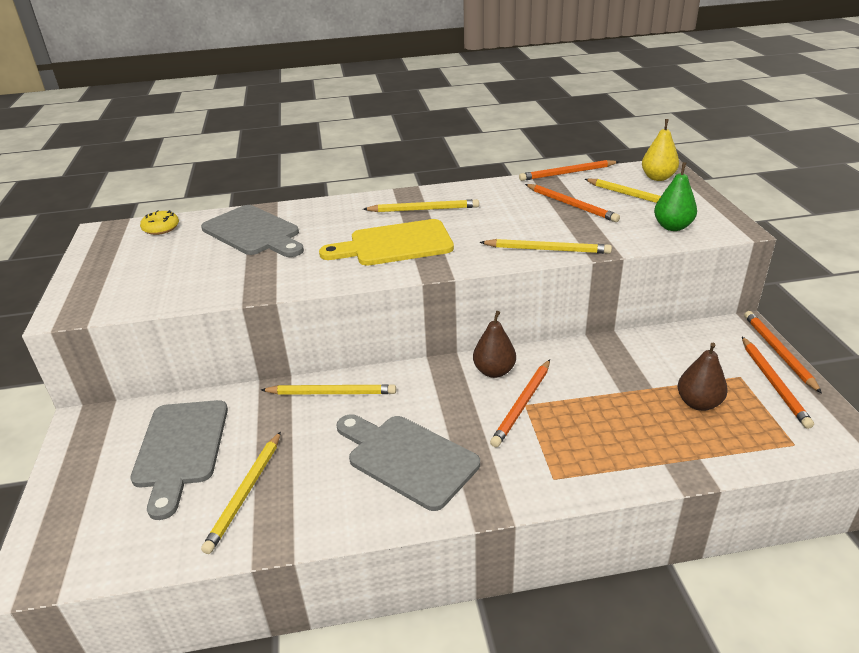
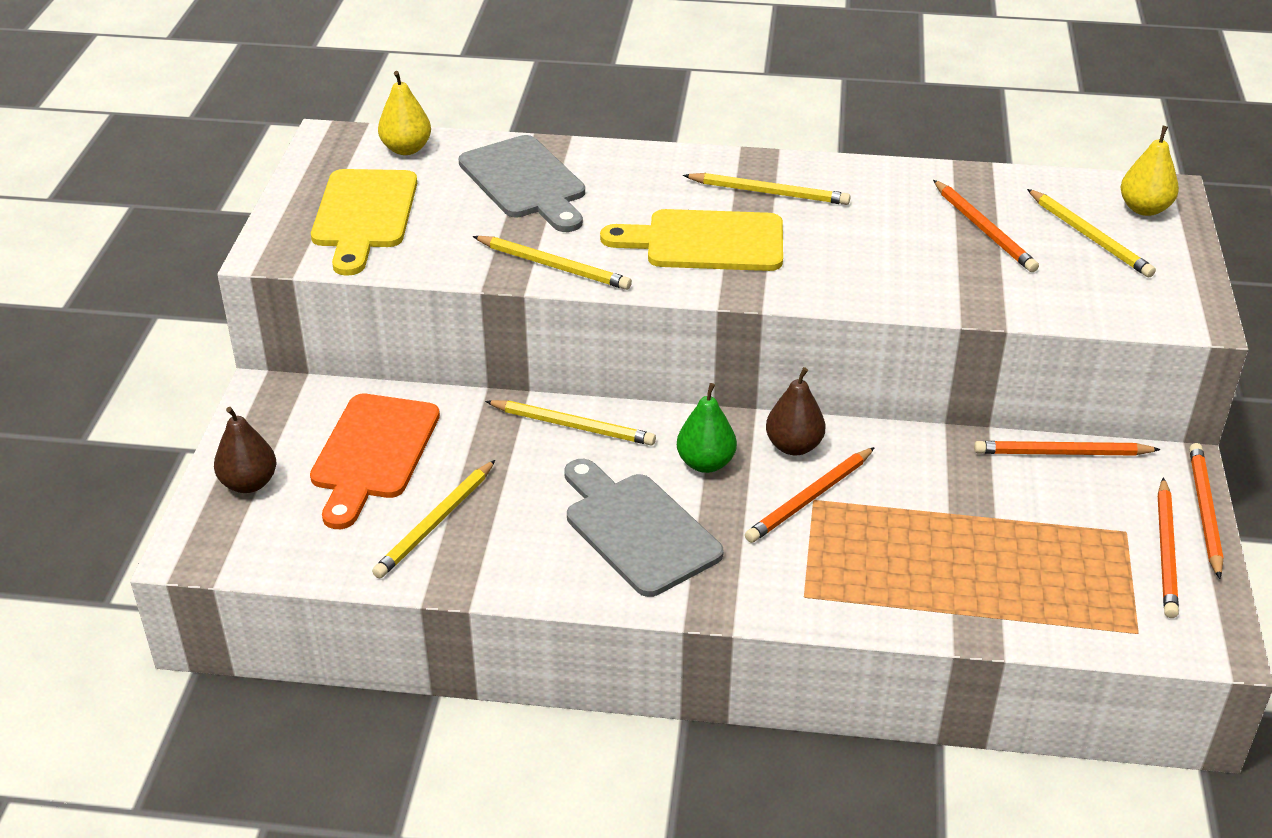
camera: 15 degrees right, 5 degrees up
grey cutting board [130,400,228,520] -> orange cutting board [310,394,440,529]
yellow donut [140,210,179,235] -> yellow pear [378,71,431,155]
yellow pencil [480,239,612,254] -> yellow pencil moved to [473,236,632,290]
orange pencil [519,160,619,181] -> orange pencil moved to [974,441,1161,456]
green pear [654,162,697,231] -> green pear moved to [677,383,737,473]
brown pear [678,343,728,411] -> brown pear moved to [214,407,276,493]
none -> yellow cutting board [311,169,417,276]

